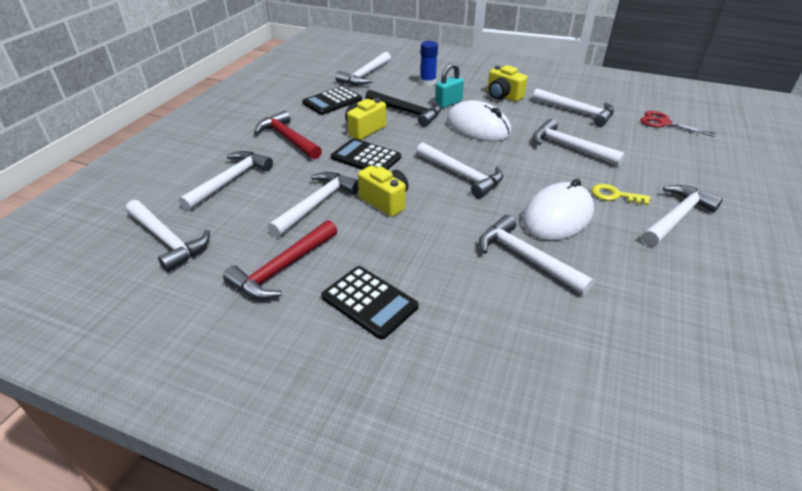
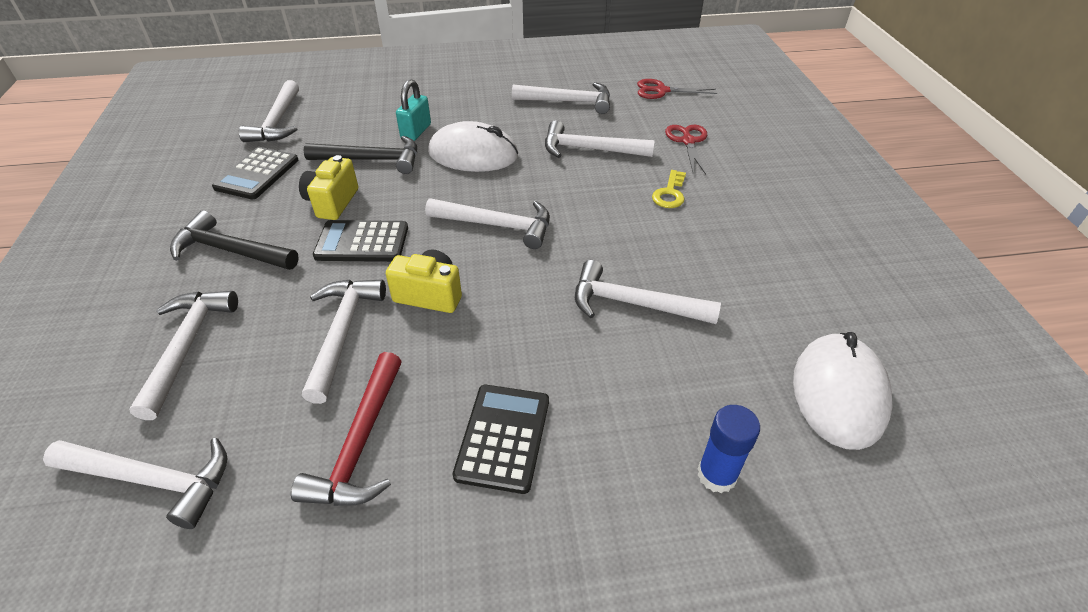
camera: 30 degrees left, 5 degrees up
red hammer [254,110,322,159] -> black hammer [170,210,299,270]
black calculator [321,266,419,340] -> black calculator turned 90 degrees counterclockwise [453,385,549,494]
blue glue stick [420,41,438,86] -> blue glue stick moved to [697,405,760,493]
yellow camera [487,65,528,102] -> none
white mouse [522,179,594,240] -> white mouse moved to [793,332,893,450]
yellow key [592,184,650,205] -> yellow key turned 60 degrees counterclockwise [652,170,686,208]
white hammer [642,185,723,247] -> none
none -> red scissors [665,125,707,175]

